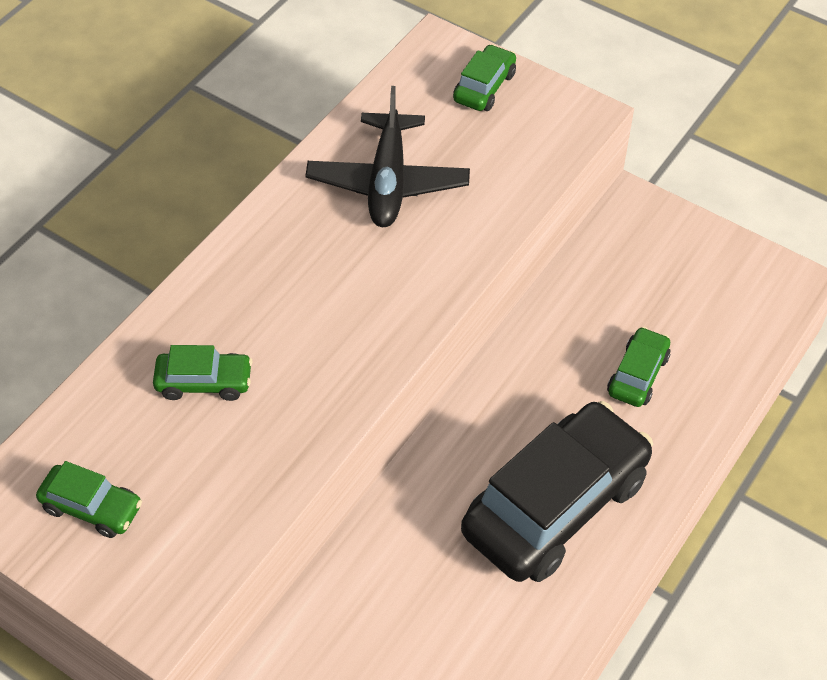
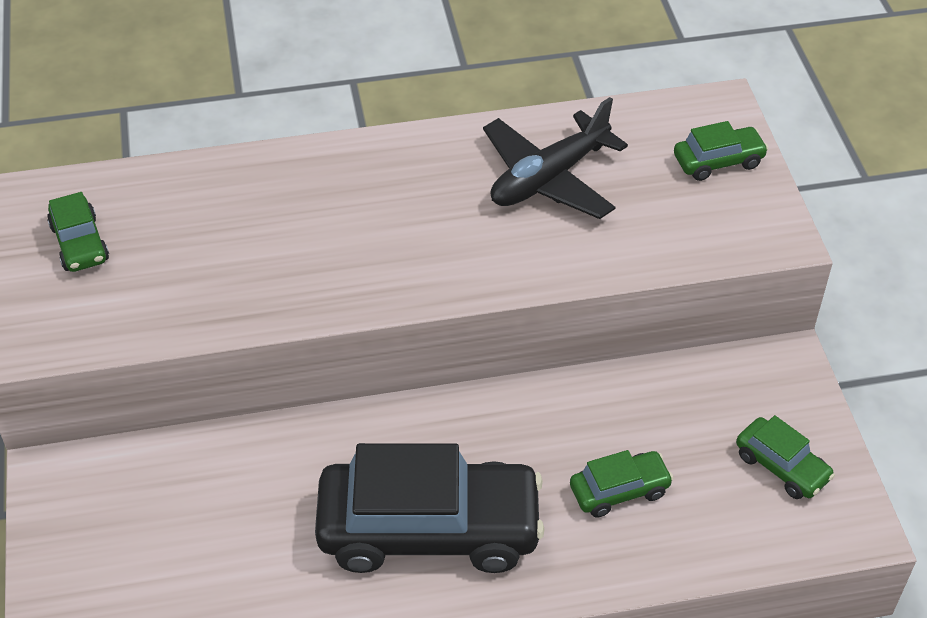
camera: 45 degrees right, 5 degrees down
green car [153,345,253,401] -> green car moved to [736,415,835,499]

